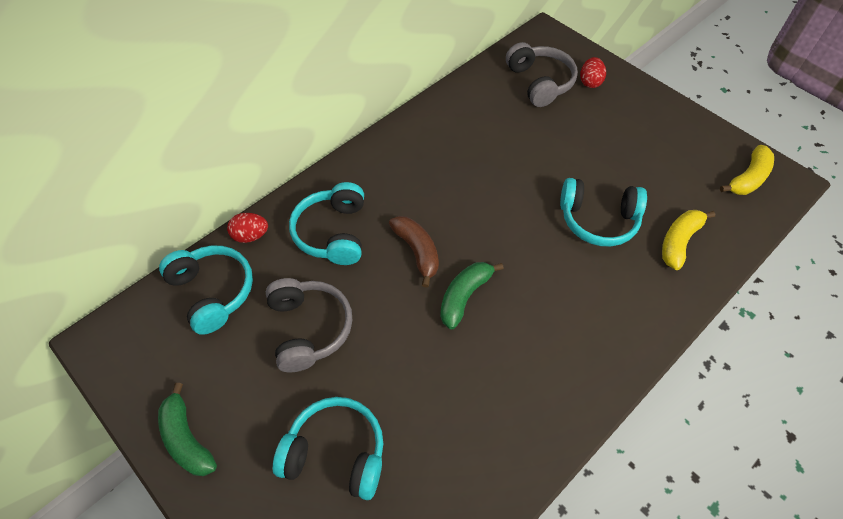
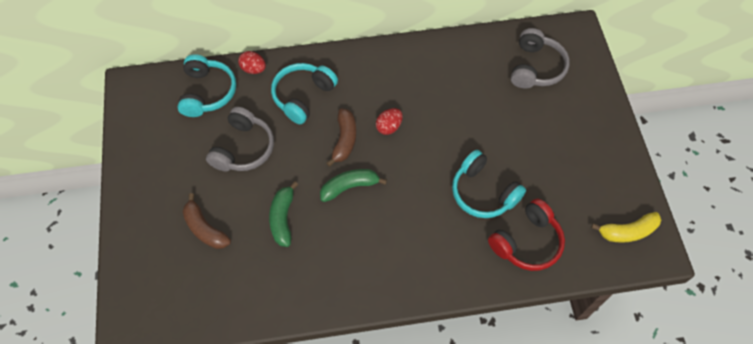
camera: 35 degrees right, 5 degrees up
green banana [158,383,217,476] -> green banana moved to [269,181,298,247]
turquoise headphones [273,397,383,500] -> brown banana [183,193,231,249]
red egg [580,57,606,88] -> red egg moved to [376,108,403,135]
yellow banana [662,210,715,270] -> red headphones [488,199,565,271]

